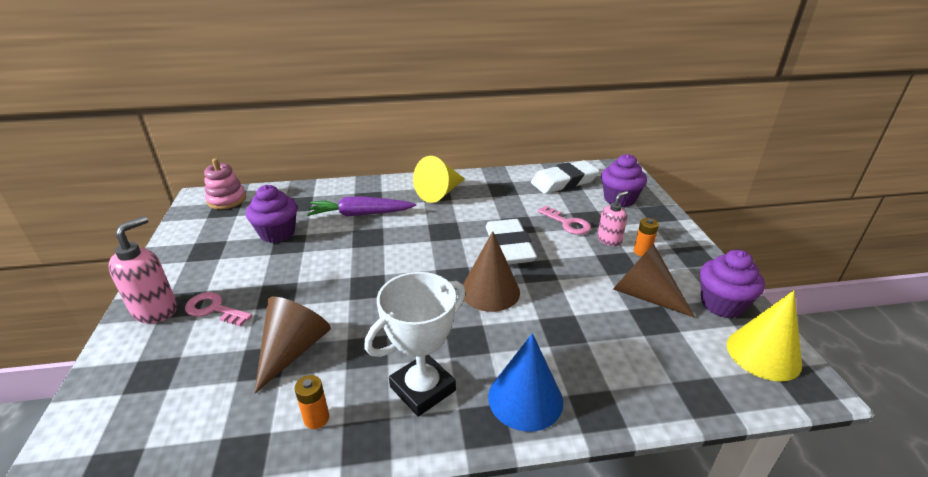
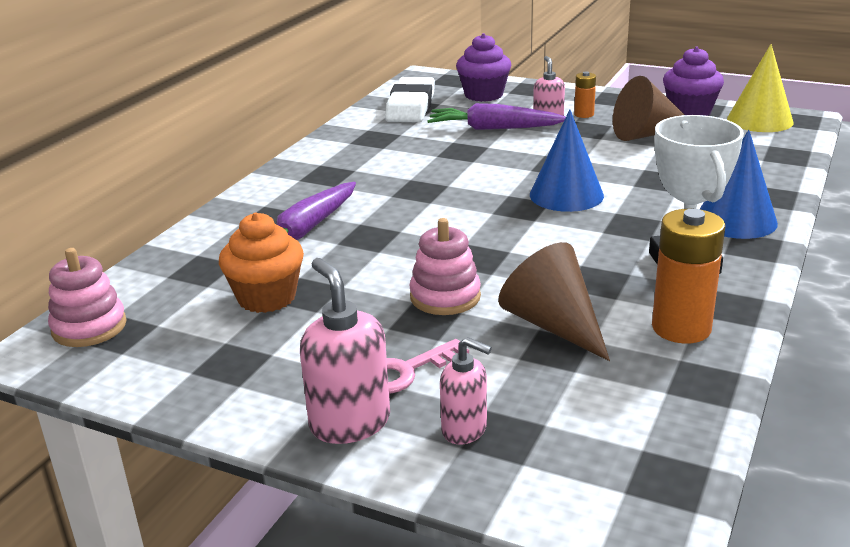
camera: 55 degrees left, 5 degrees down
purple cupcake [246,185,297,243] -> orange cupcake [219,212,304,313]
orange battery [294,375,329,429] -> orange battery [652,209,725,343], size x1.91
yellow cone [413,156,465,203] -> none
brown cone [463,231,520,312] -> blue cone [530,110,604,212]
white eraser [486,219,537,265] -> none
pink key [537,206,591,235] -> purple carrot [427,103,566,130]
none -> pink stacking toy [409,218,481,315]
none -> pink soap dispenser [440,337,492,445]

